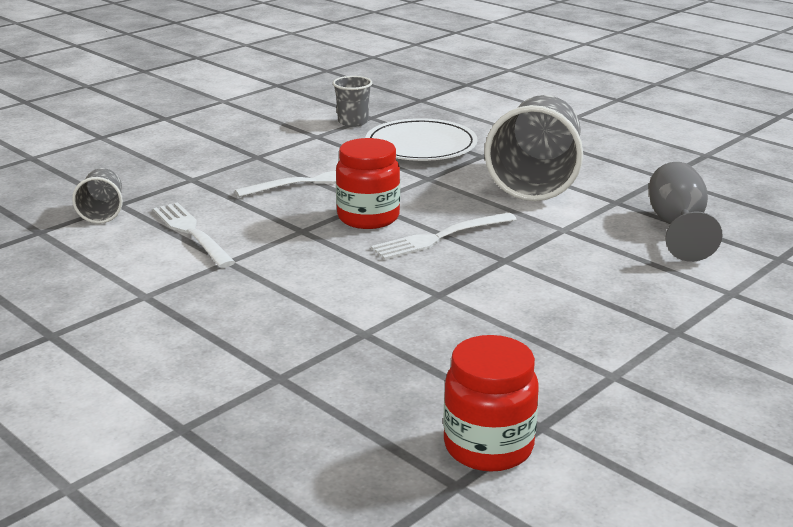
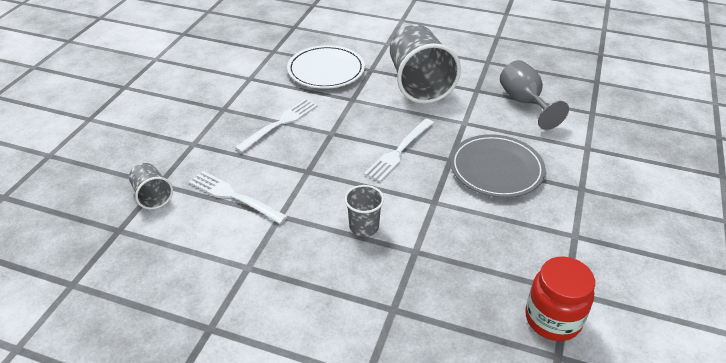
camera: 25 degrees left, 15 degrees up
grey cup [333,76,372,127] -> grey cup moved to [344,185,384,237]
red jar [336,138,400,229] -> none
none -> grey plate [450,134,546,198]

